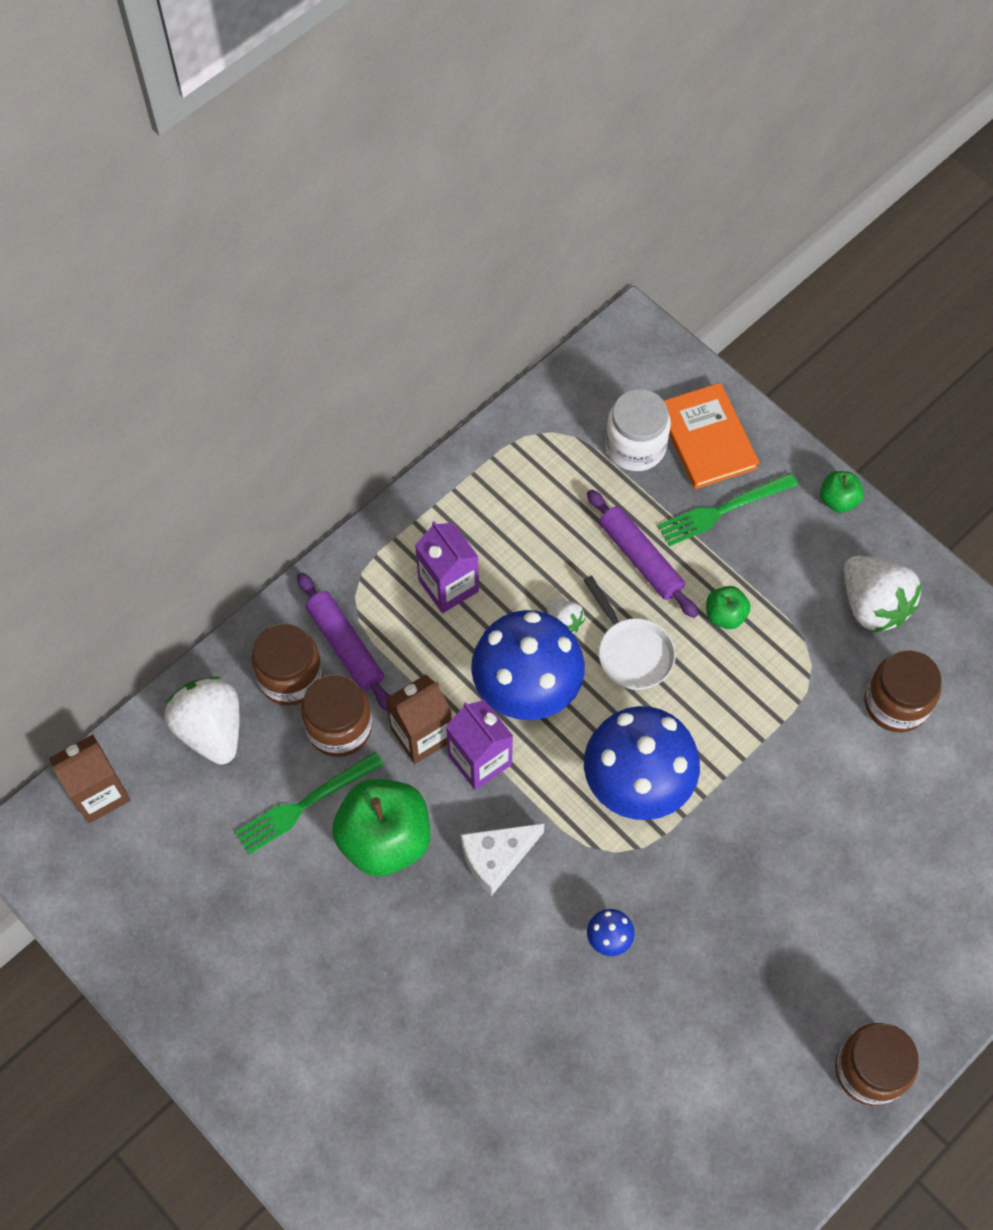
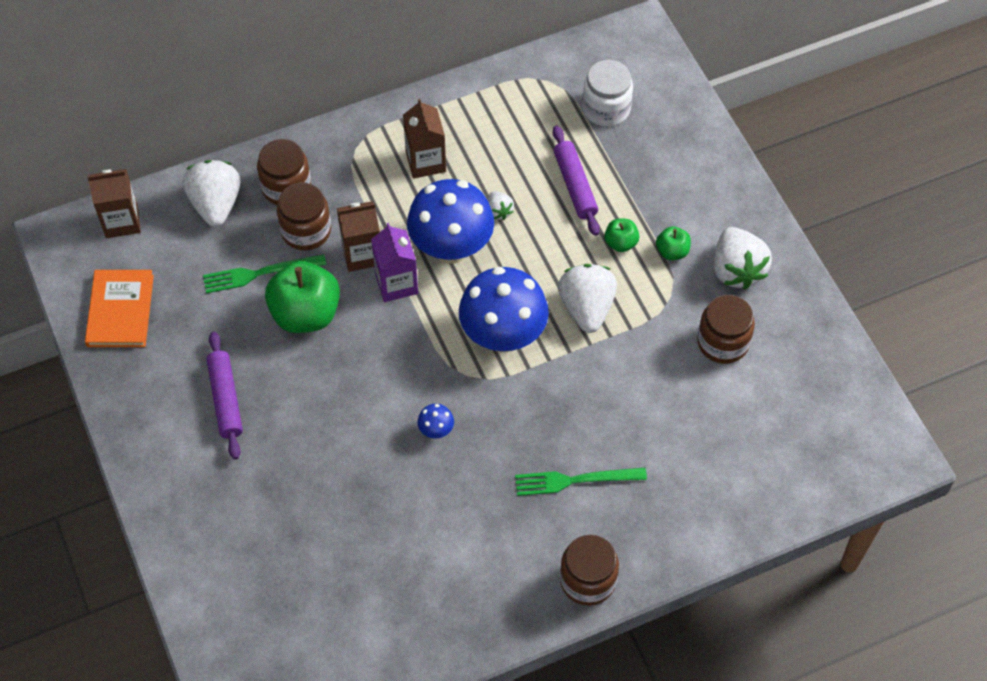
camera: 20 degrees right, 5 degrees down
purple rolling pin [297,572,390,711] -> purple rolling pin moved to [206,332,243,459]
purple carton [415,521,479,613] -> brown carton [403,99,446,178]
white cheese [461,823,545,896] -> none
white pan [584,575,676,690] -> none
green fork [658,473,798,546] -> green fork moved to [515,468,647,496]
orange book [663,383,760,489] -> orange book moved to [85,270,154,347]
green apple [820,471,864,513] -> green apple moved to [656,226,691,260]
none -> white strawberry [558,264,617,333]

